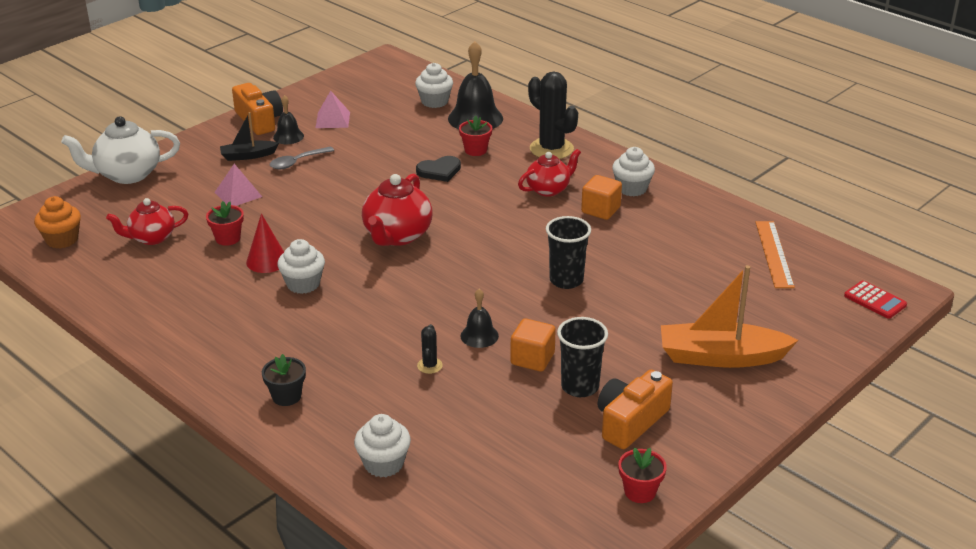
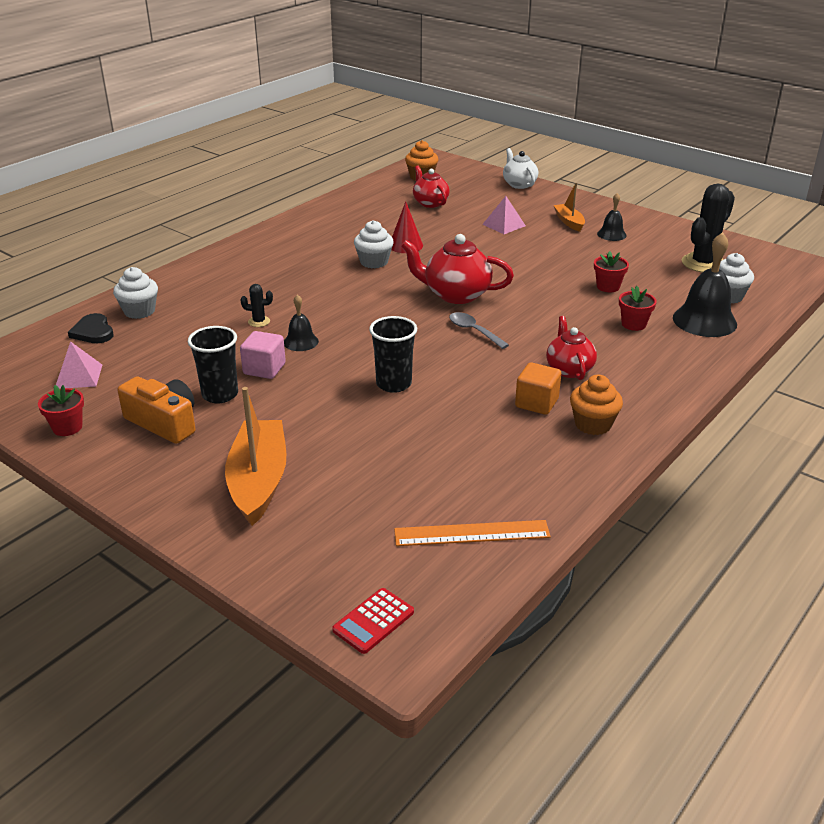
camera: 85 degrees right, 0 degrees up
white teapot [61,116,180,184] -> white teapot [503,148,538,189], size x0.66
red flower pot [206,201,244,246] -> red flower pot moved to [594,251,629,292]
black boat [220,112,279,161] -> orange boat [553,183,585,232]
orange camera [232,83,283,135] -> none
black flower pot [262,354,306,406] -> none
grey spoon [270,147,334,169] -> grey spoon moved to [449,312,509,349]
pink pyramid [316,91,350,128] -> pink pyramid moved to [56,341,102,389]
black heart [416,156,461,182] -> black heart moved to [68,313,113,343]
orange cube [510,318,556,372] -> pink cube [240,331,286,379]
red teapot [518,149,581,197] -> red teapot turned 150 degrees counterclockwise [546,316,597,380]
black cactus [528,72,578,159] -> black cactus moved to [682,184,735,272]
white cupcake [612,147,655,196] -> orange cupcake [570,375,623,435]

